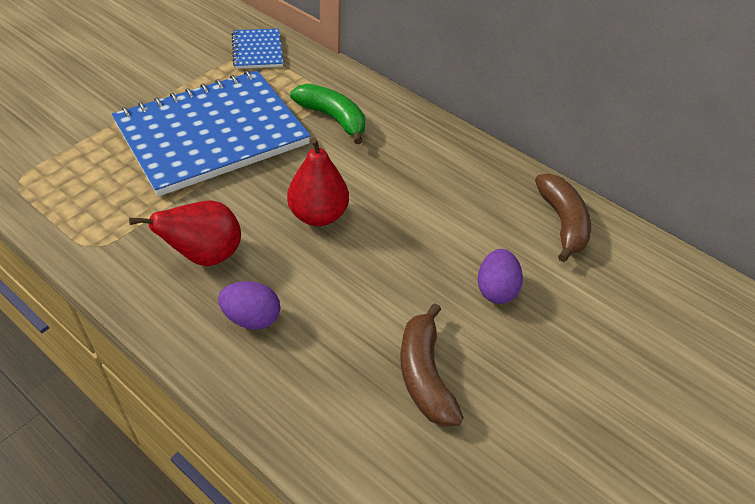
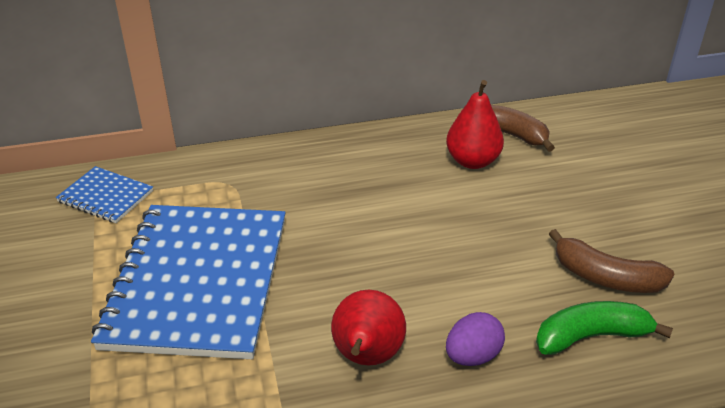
camera: 50 degrees left, 10 degrees down
red pear [287,137,349,226] -> red pear moved to [446,80,504,169]
green banana [290,84,365,144] -> green banana moved to [536,301,673,355]
purple egg [478,249,523,304] -> none

